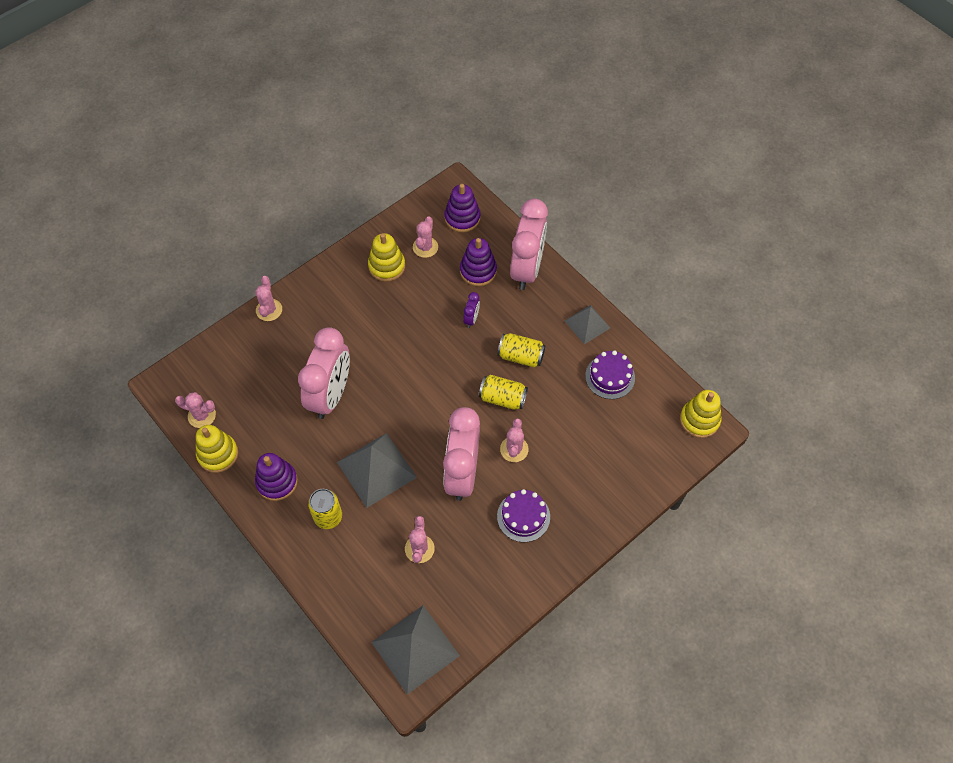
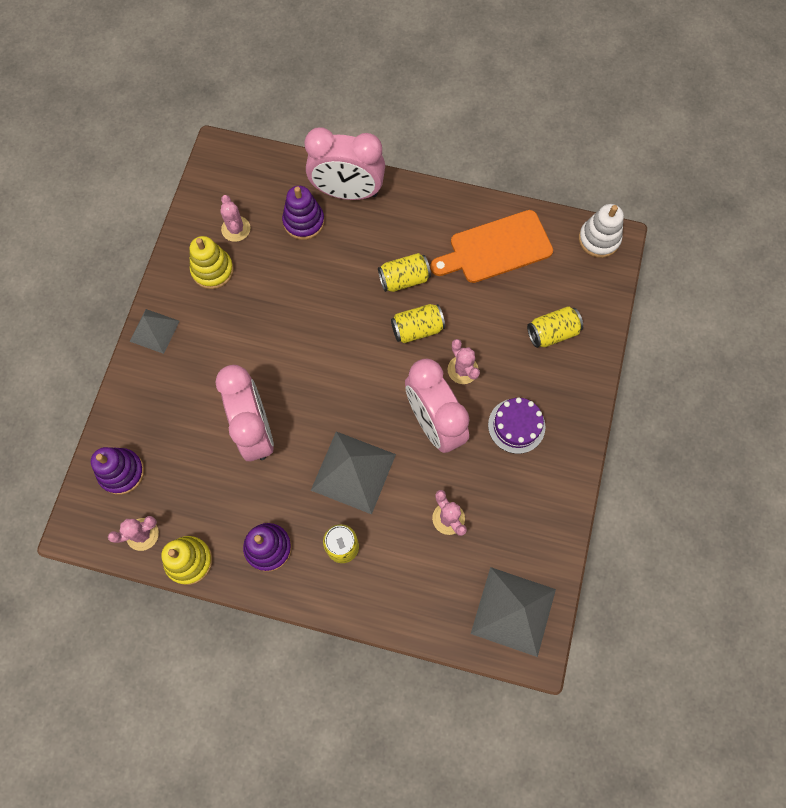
camera: 35 degrees left, 10 degrees up
pink cactus [255,276,282,321] -> none
purple stacking toy [444,184,481,233] -> purple stacking toy moved to [91,447,144,495]
purple clock [463,292,480,328] -> none
pink clock [510,199,548,290] -> pink clock turned 120 degrees clockwise [305,128,385,200]
grey pyramid [565,305,610,344] -> grey pyramid moved to [129,309,180,354]
purple cake [585,351,635,399] -> orange cutting board [430,210,553,283]
yellow stacking toy [680,390,722,438] -> white stacking toy [579,204,624,258]
none -> yellow can [527,306,583,348]

